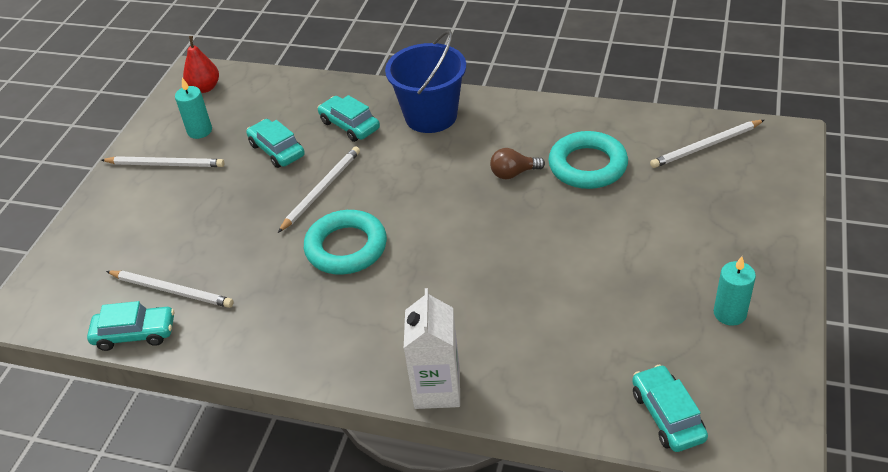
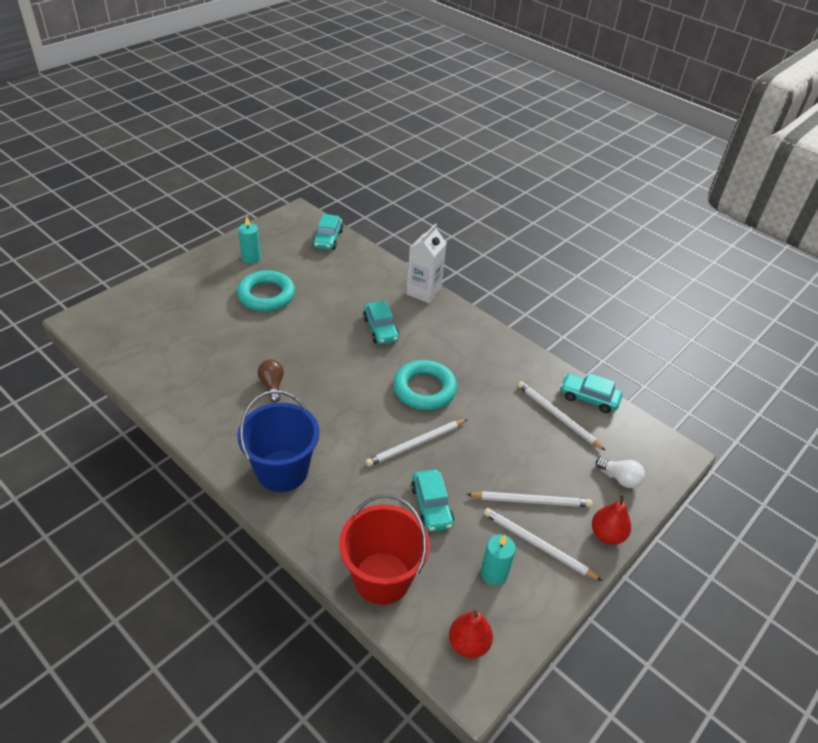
camera: 160 degrees left, 0 degrees up
turquoise car [318,95,380,142] -> turquoise car moved to [363,301,399,344]
brown light bulb [490,148,545,179] -> brown light bulb turned 120 degrees counterclockwise [258,359,284,403]
turquoise ring [548,131,628,189] -> turquoise ring moved to [237,270,295,312]
white pencil [650,120,764,168] -> white pencil moved to [466,491,592,507]
none -> red bucket [339,494,430,605]
none -> red pear [592,493,631,544]
none -> white light bulb [596,457,645,488]

